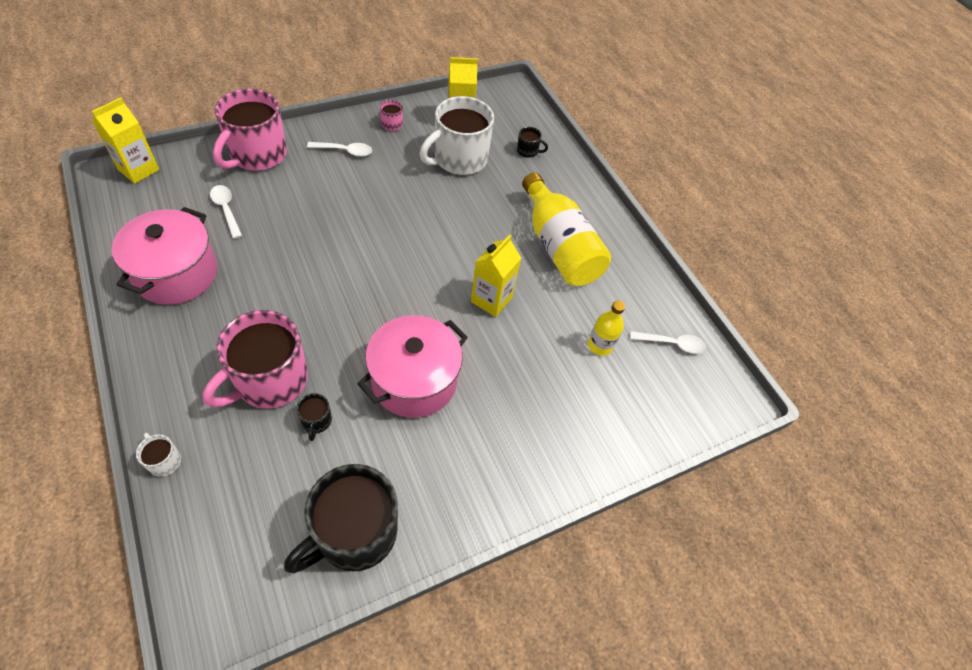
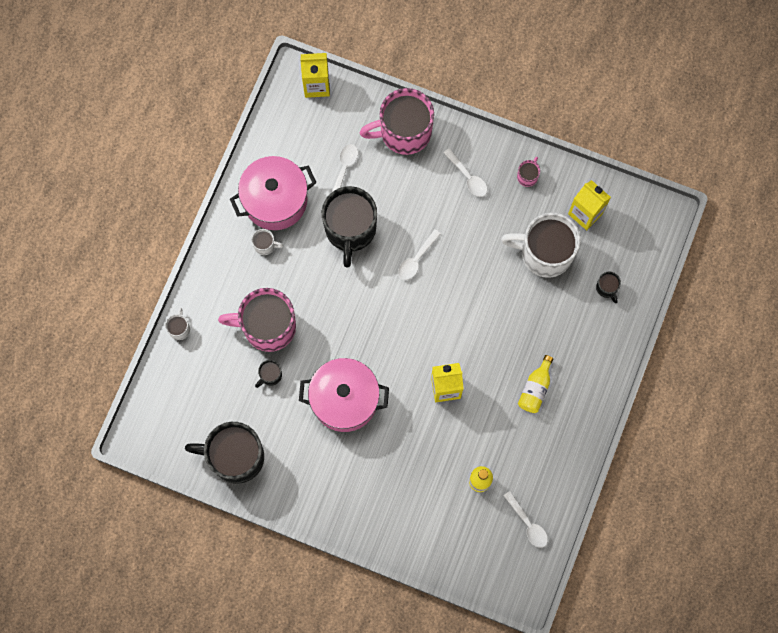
camera: 55 degrees right, 20 degrees up
yellow bottle [522,172,611,286] -> yellow bottle [518,355,553,413], size x0.49
none -> white mug [252,229,283,255]
none -> black mug [322,186,377,267]
none -> white spoon [398,229,441,280]

